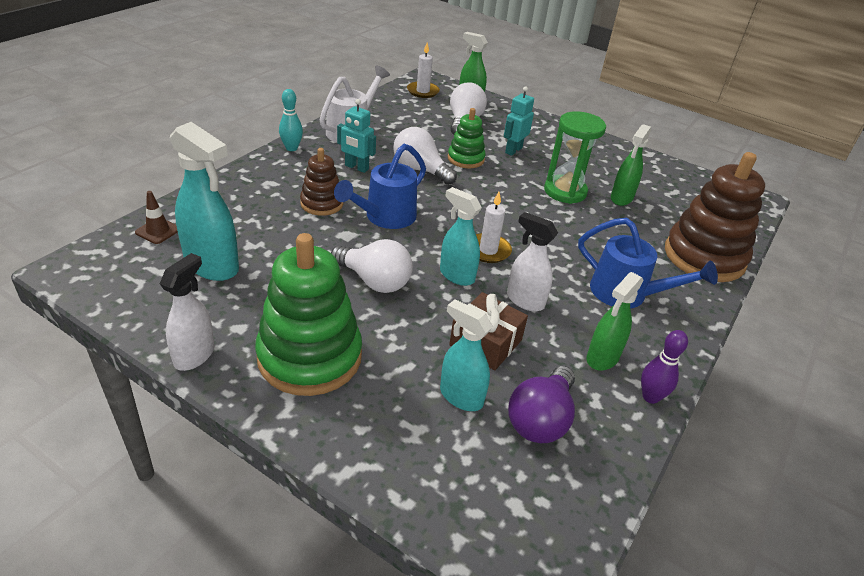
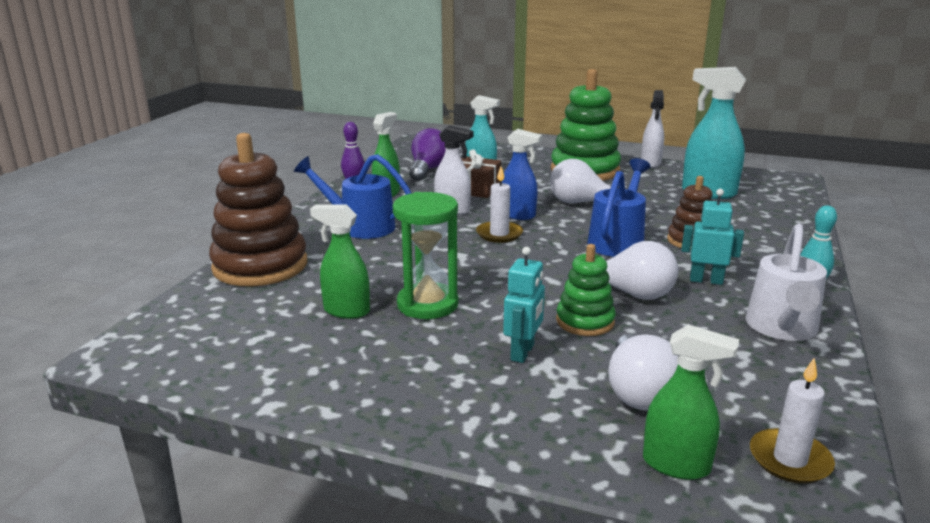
camera: 170 degrees right, 15 degrees down
brown traffic cone [135,191,178,244] -> none
turquoise spray bottle [440,187,482,286] -> blue spray bottle [502,129,543,220]
green spray bottle [611,124,651,206] -> green spray bottle turned 90 degrees counterclockwise [310,205,370,319]

